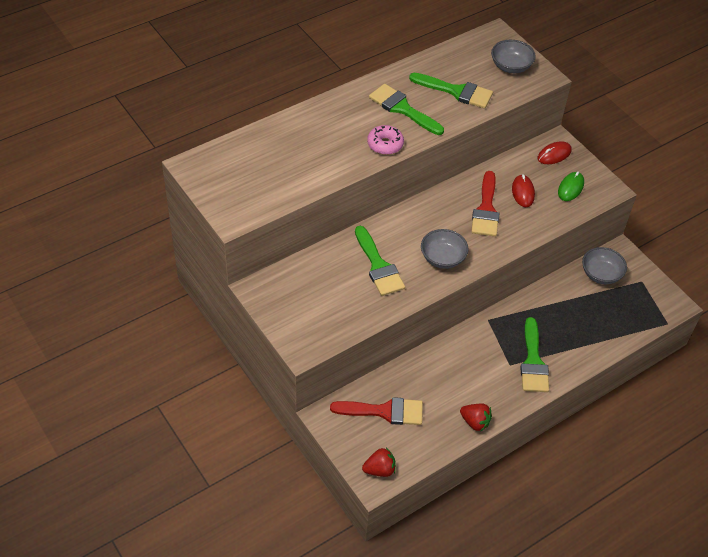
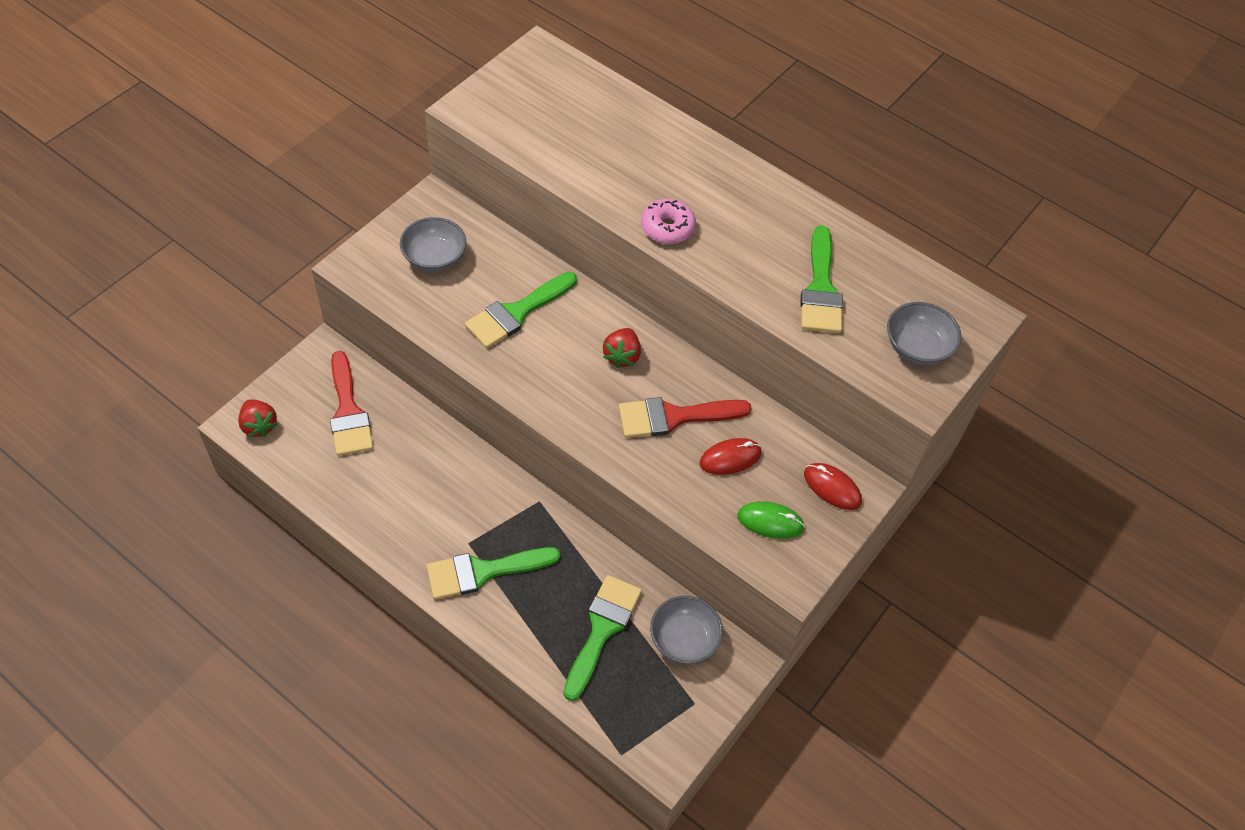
camera: 70 degrees right, 5 degrees up
green brush [369,84,444,135] -> green brush moved to [563,575,642,701]
grey bowl [421,229,469,269] -> grey bowl moved to [400,217,467,272]
red strawberry [460,403,492,432] -> red strawberry moved to [603,328,641,368]

